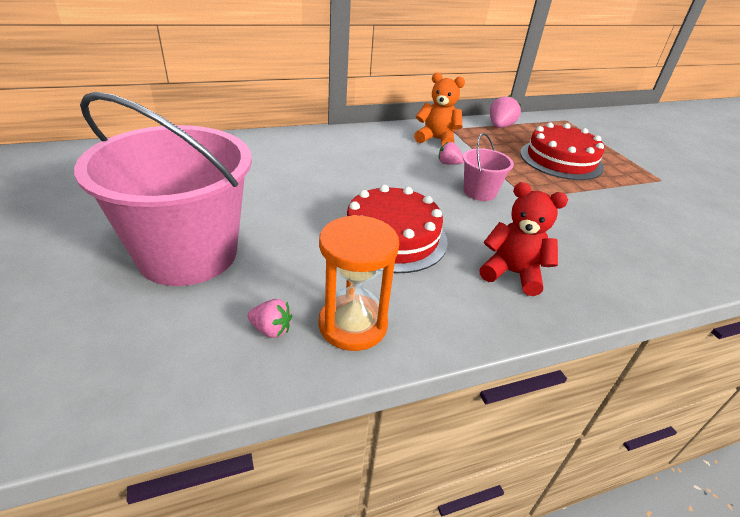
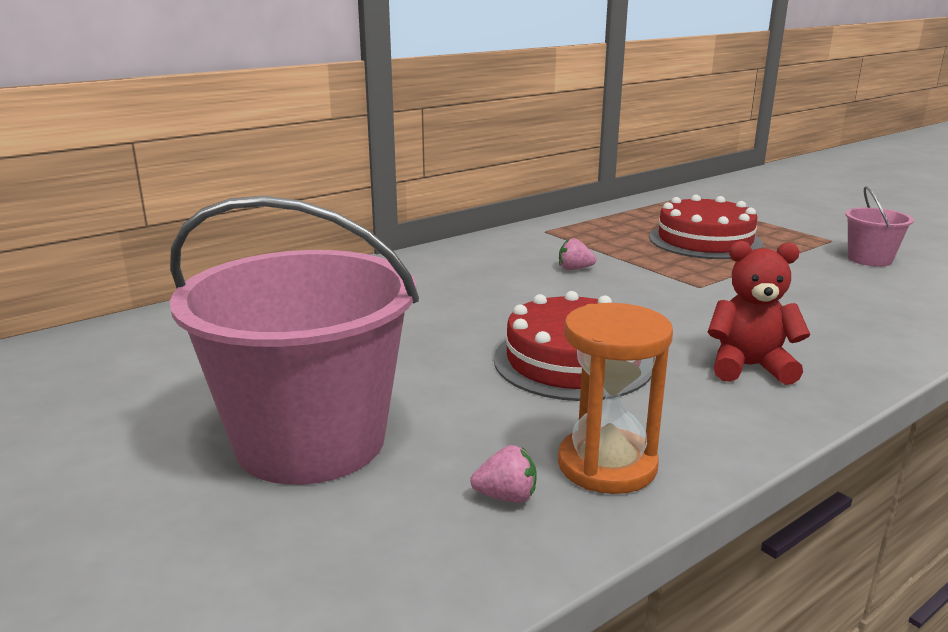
camera: 15 degrees left, 15 degrees down
orange teddy bear [414,72,465,146] -> none
pink bucket [463,133,514,201] -> pink bucket moved to [845,186,914,267]
pink strawberry [490,95,521,128] -> none

